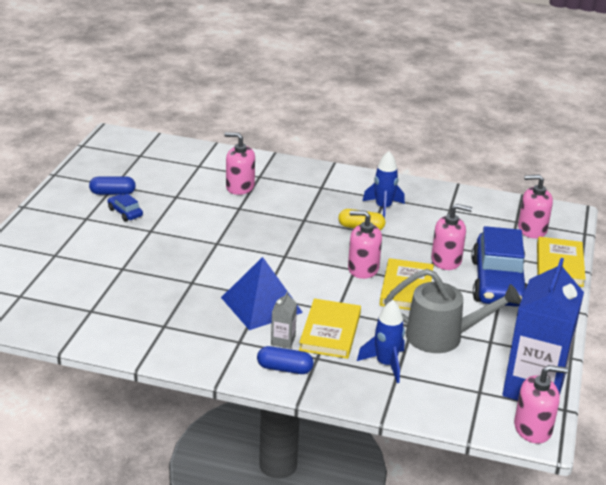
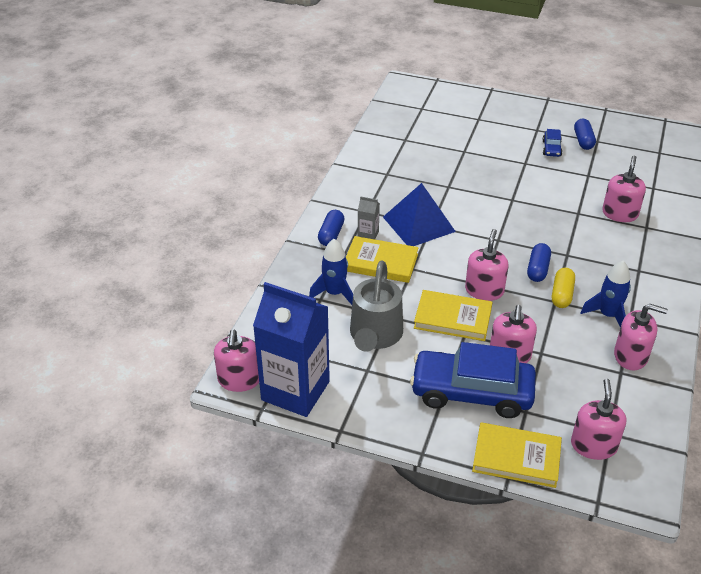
camera: 95 degrees right, 10 degrees up
blue car [108,194,143,222] -> blue car turned 135 degrees clockwise [543,129,562,157]
none -> blue capsule [527,243,551,282]
none -> pink soap dispenser [614,304,668,370]

